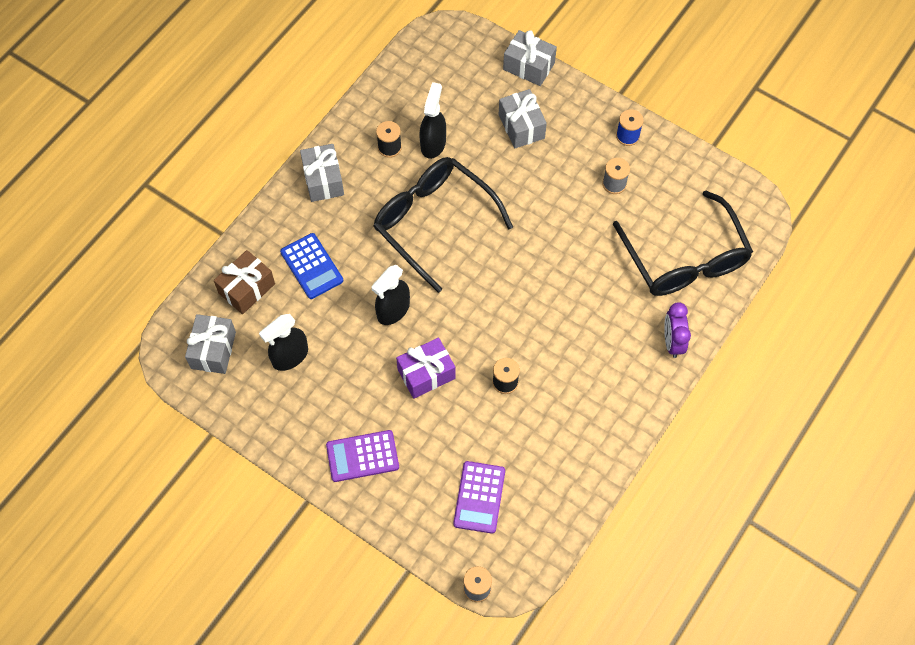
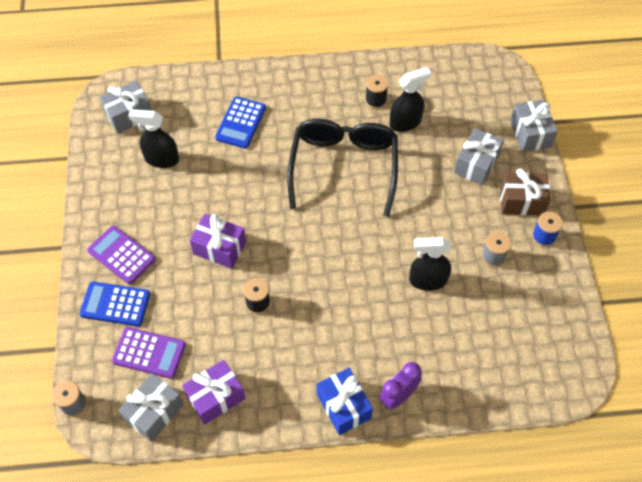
camera: 50 degrees right, 5 degrees down
brown gift [214,250,275,314] -> brown gift moved to [500,168,551,215]
grey gift [300,144,344,202] -> grey gift moved to [118,373,184,442]
black spray bottle [371,265,410,325] -> black spray bottle moved to [409,237,451,291]
purple calculator [453,461,505,534] -> purple calculator turned 135 degrees counterclockwise [112,327,186,379]
black glasses [613,191,753,296] -> none
none -> blue calculator [79,281,150,326]
none -> purple gift [182,360,245,424]
none -> blue gift [317,368,373,435]

